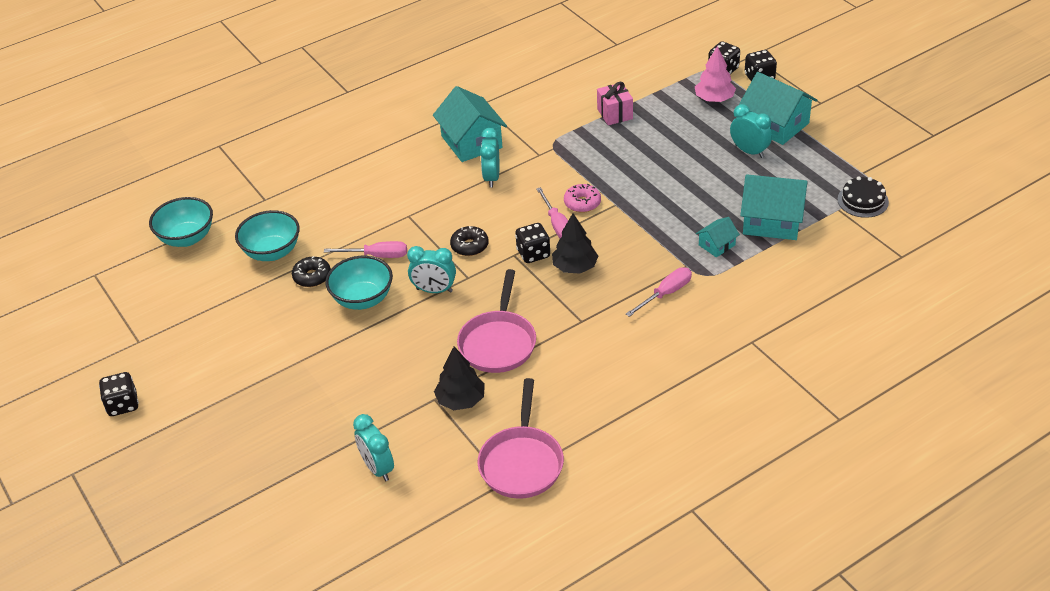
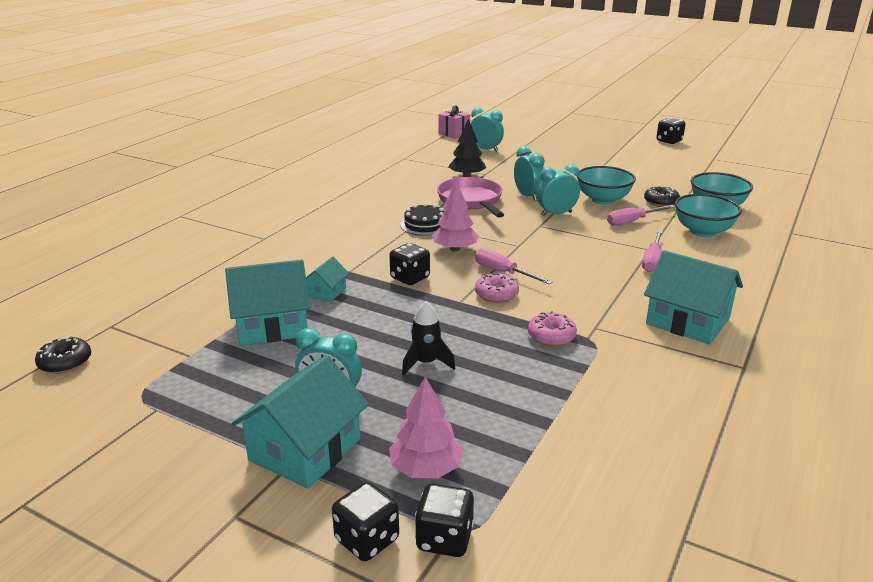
camera: 150 degrees right, 15 degrees down
turquoise bowl [149,197,213,247] -> turquoise bowl moved to [675,194,742,237]
black donut [450,226,489,256] -> black donut moved to [35,335,91,374]
pink pan [478,378,564,499] -> none
turquoise clock [480,128,499,188] -> turquoise clock moved to [514,146,545,201]
black dice [515,223,550,263] -> black dice moved to [389,243,430,285]
black tree [552,213,598,274] -> pink tree [432,182,479,251]
pink gift [597,82,633,125] -> pink gift moved to [438,105,470,139]
pink screwdriver [626,267,692,317] -> pink screwdriver moved to [642,230,663,272]
turquoise house [739,72,817,145] -> turquoise house turned 75 degrees counterclockwise [231,355,369,489]
black cake [838,176,889,218] -> black cake moved to [401,203,445,236]
none -> black rocket [402,301,456,375]
none -> pink donut [528,311,577,346]

